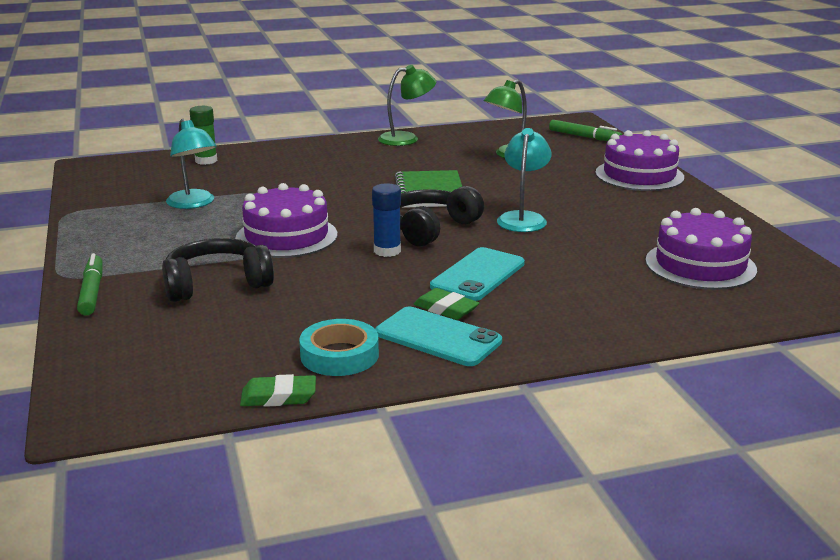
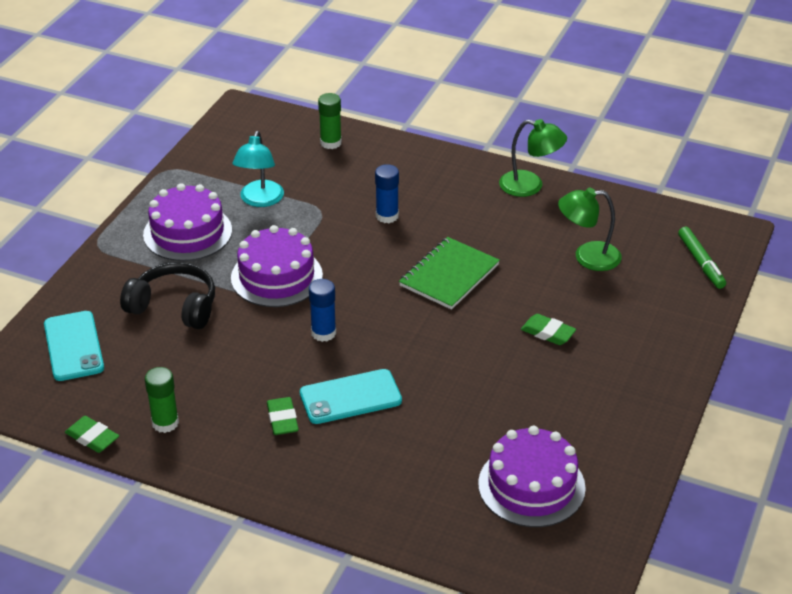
camera: 40 degrees right, 15 degrees up
green marker [77,253,102,316] -> none
turquoise tape [299,319,379,376] -> green glue stick [145,367,179,433]
turquoise phone [375,307,502,366] -> turquoise phone moved to [44,311,104,381]
black headphones [400,186,484,247] -> none
turquoise lamp [497,128,551,232] -> none
purple cake [595,130,684,191] -> purple cake moved to [143,183,232,261]
none -> blue glue stick [375,164,399,223]
none -> green eraser [521,314,576,345]

